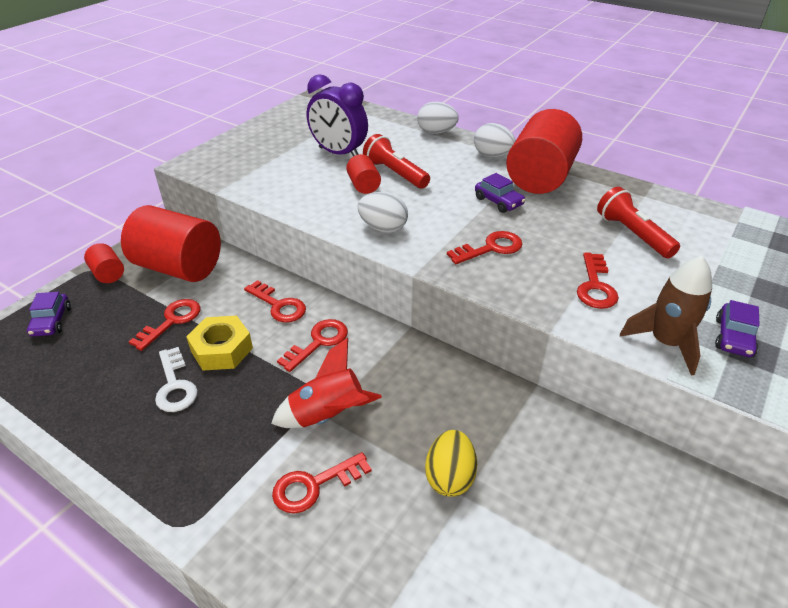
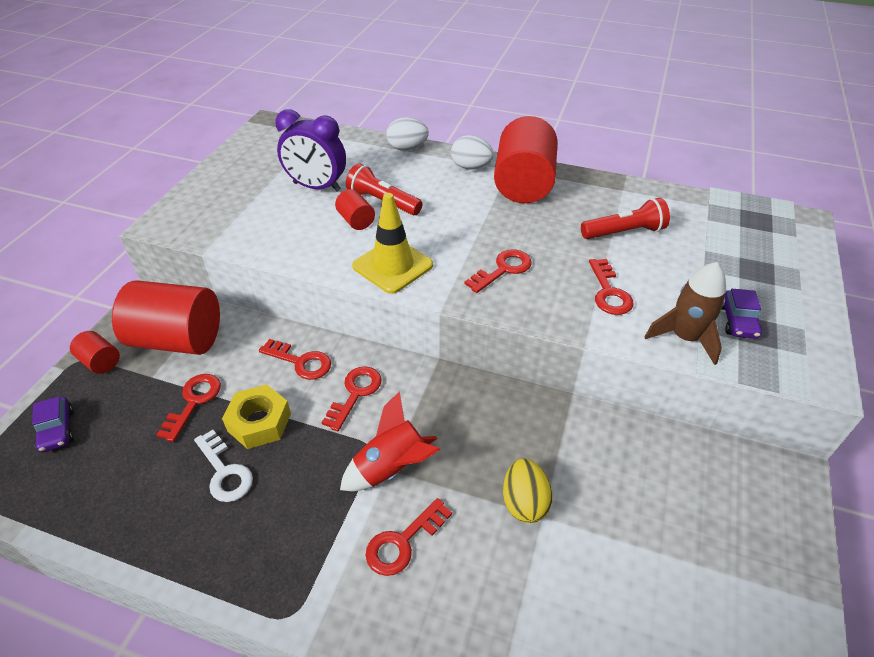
camera: 15 degrees left, 5 degrees up
white egg [357,192,408,233] -> yellow traffic cone [352,193,433,294]
purple car [475,173,525,213] -> none
red flashlight [597,187,680,258] -> red flashlight turned 120 degrees clockwise [581,198,670,239]

